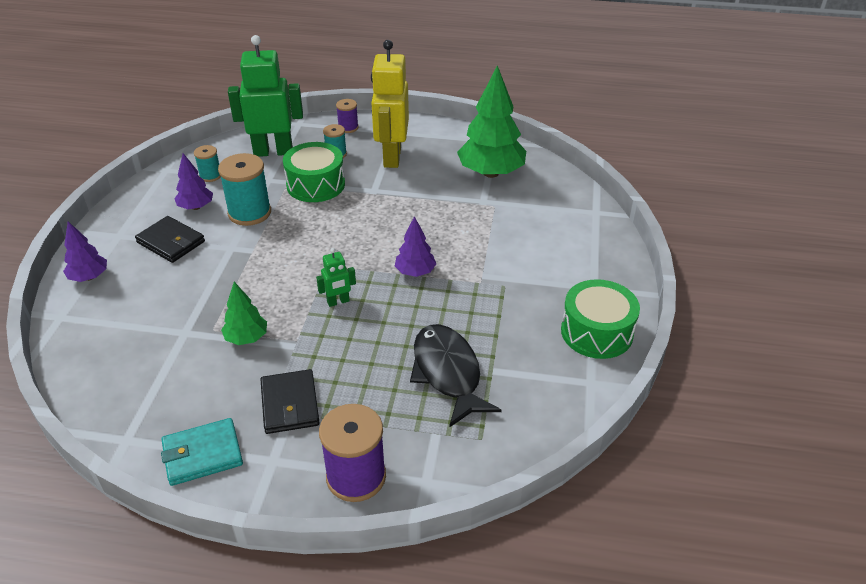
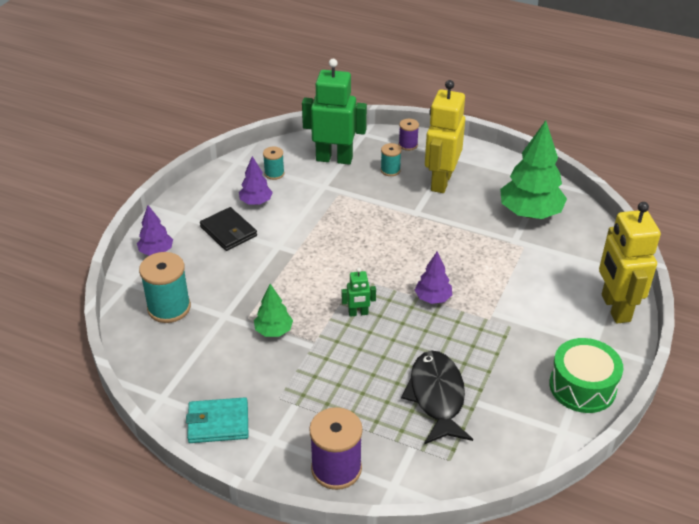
camera: 15 degrees right, 0 degrees up
turquoise spool [218,153,271,226] -> turquoise spool moved to [139,252,191,323]
black wallet [260,369,320,434] -> none
green drum [283,142,345,202] -> none
none -> yellow robot [599,202,661,323]

